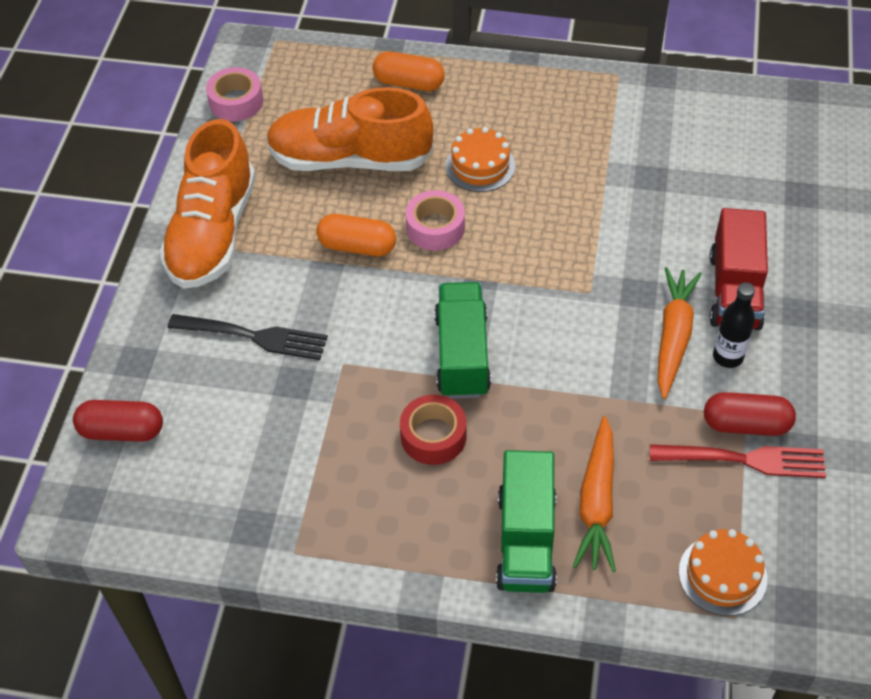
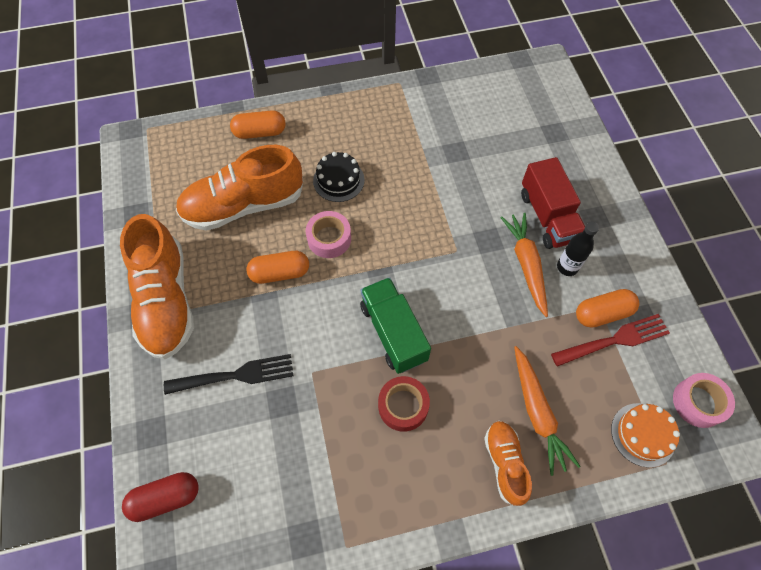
camera: 25 degrees left, 10 degrees up
pink tape [206,67,263,121] -> pink tape moved to [673,373,735,428]
orange cake [445,127,515,192] -> black cake [313,152,365,202]
green truck [496,450,557,593] -> orange shoe [484,420,532,506]
red capsule [704,392,796,436] -> orange capsule [576,289,639,328]

